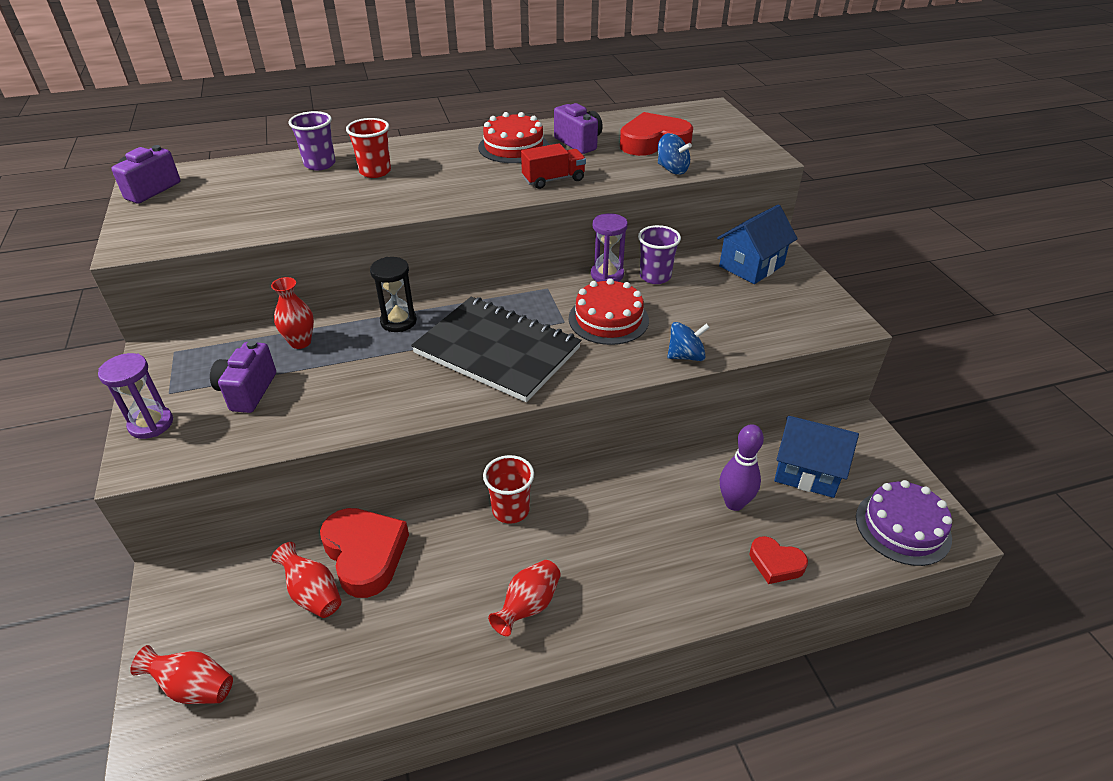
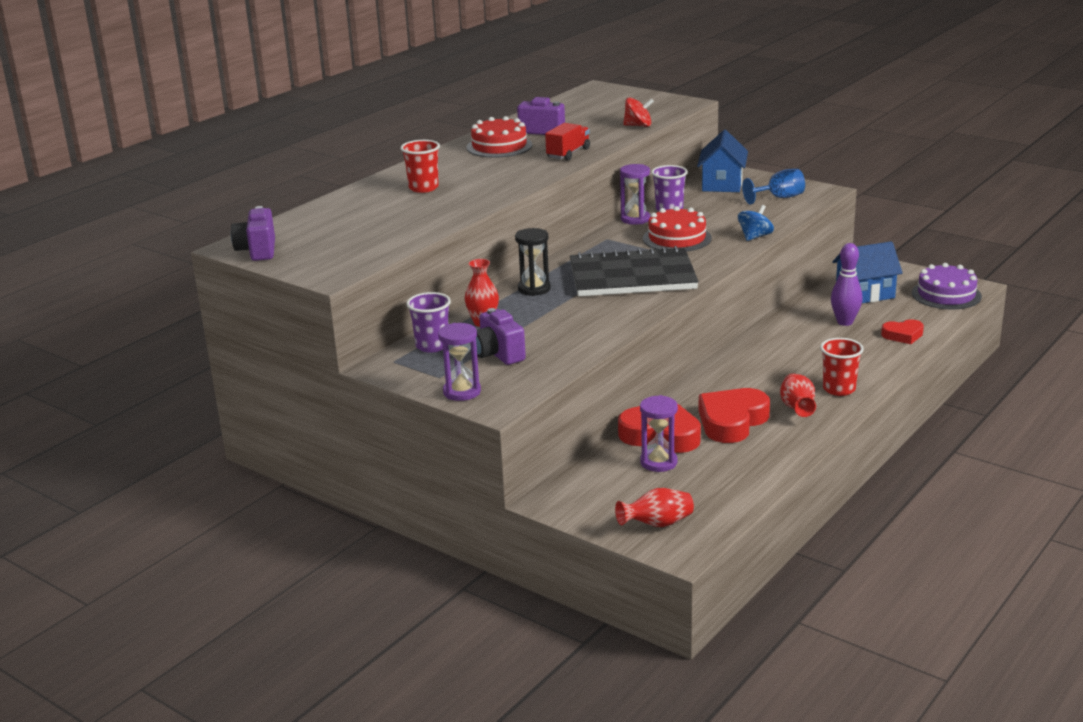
camera: 35 degrees left, 15 degrees down
red vase [271,542,342,618] -> purple hourglass [640,395,678,472]
purple cup [288,111,335,170] -> purple cup moved to [406,292,451,353]
red cup [483,455,534,524] -> red cup moved to [820,338,864,396]
red heart [620,112,693,156] -> red heart moved to [699,388,770,443]
blue spinning top [658,133,692,175] -> red spinning top [623,97,654,127]
none -> blue goblet [742,169,805,205]

